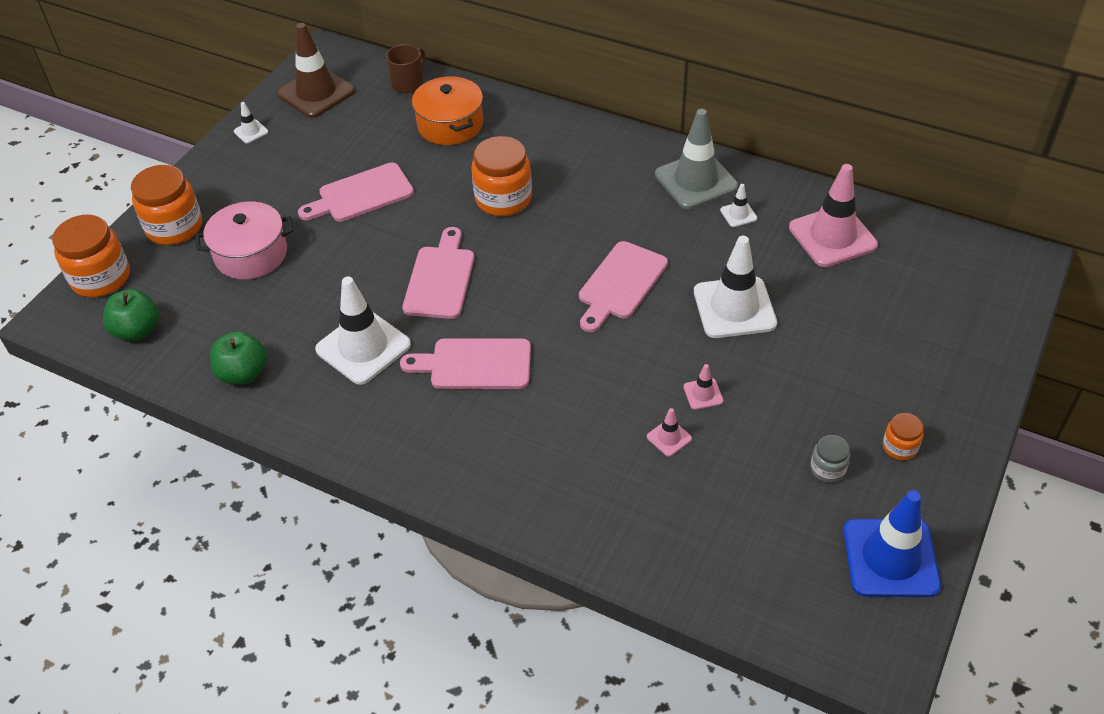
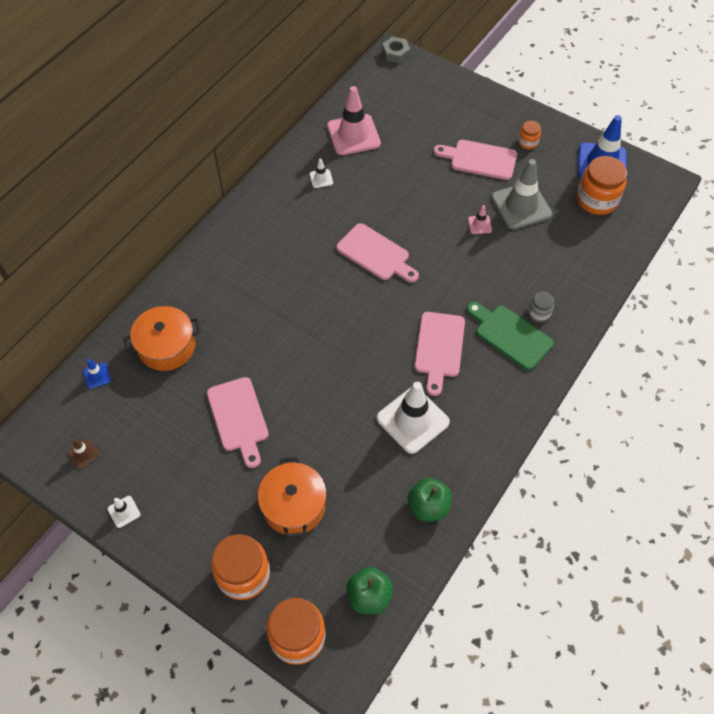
camera: 85 degrees left, 10 degrees up
pink pot [195,202,293,280] -> orange pot [258,457,327,538]
brown traffic cone [277,23,355,118] -> brown traffic cone [67,438,100,469], size x0.44
brown mug [386,44,425,94] -> blue traffic cone [83,359,111,389]
pink cutting board [402,227,474,319] -> pink cutting board moved to [434,140,517,180]
orange jar [471,136,532,216] -> orange jar moved to [577,156,627,215]
pink traffic cone [647,408,692,457] -> none
grey traffic cone [655,109,738,209] -> grey traffic cone moved to [491,159,552,230]
white traffic cone [694,236,777,338] -> none
grey jar [810,435,850,483] -> grey jar moved to [528,292,554,322]
none -> grey nut [382,37,410,63]
none -> green cutting board [467,302,554,370]

